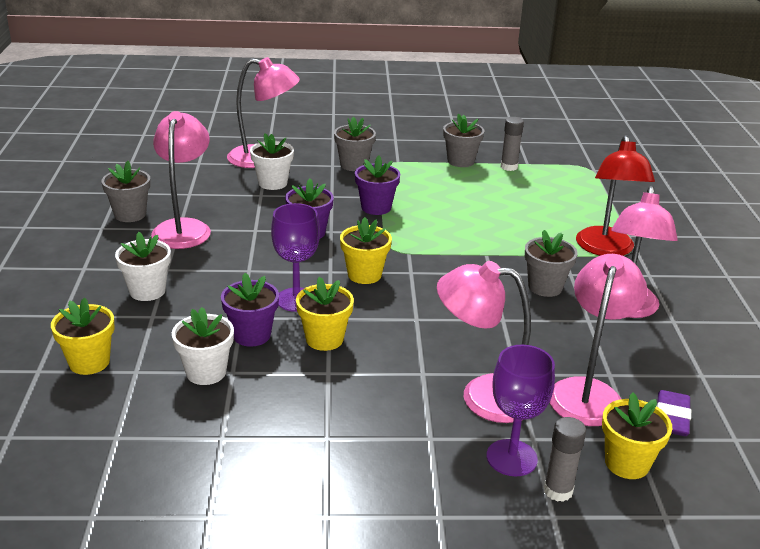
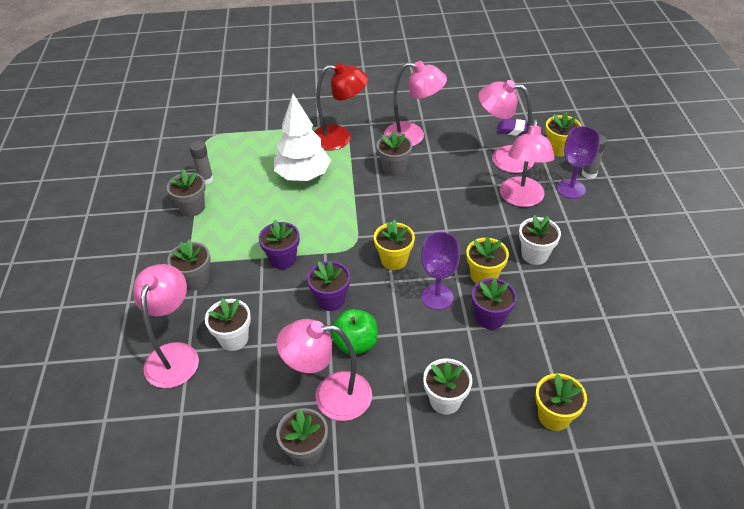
camera: 90 degrees left, 15 degrees up
white flower pot [172,307,234,385] -> white flower pot moved to [519,215,561,265]
none -> white tree [274,94,331,181]
none -> green apple [331,309,378,355]

